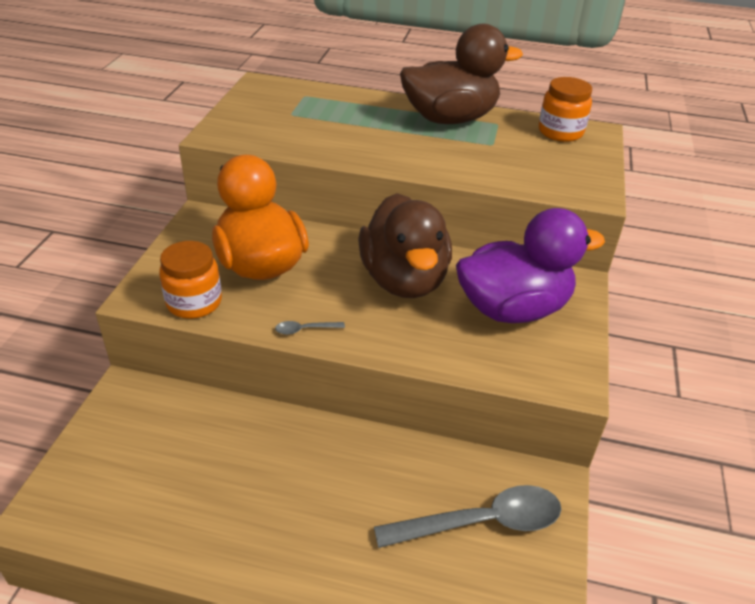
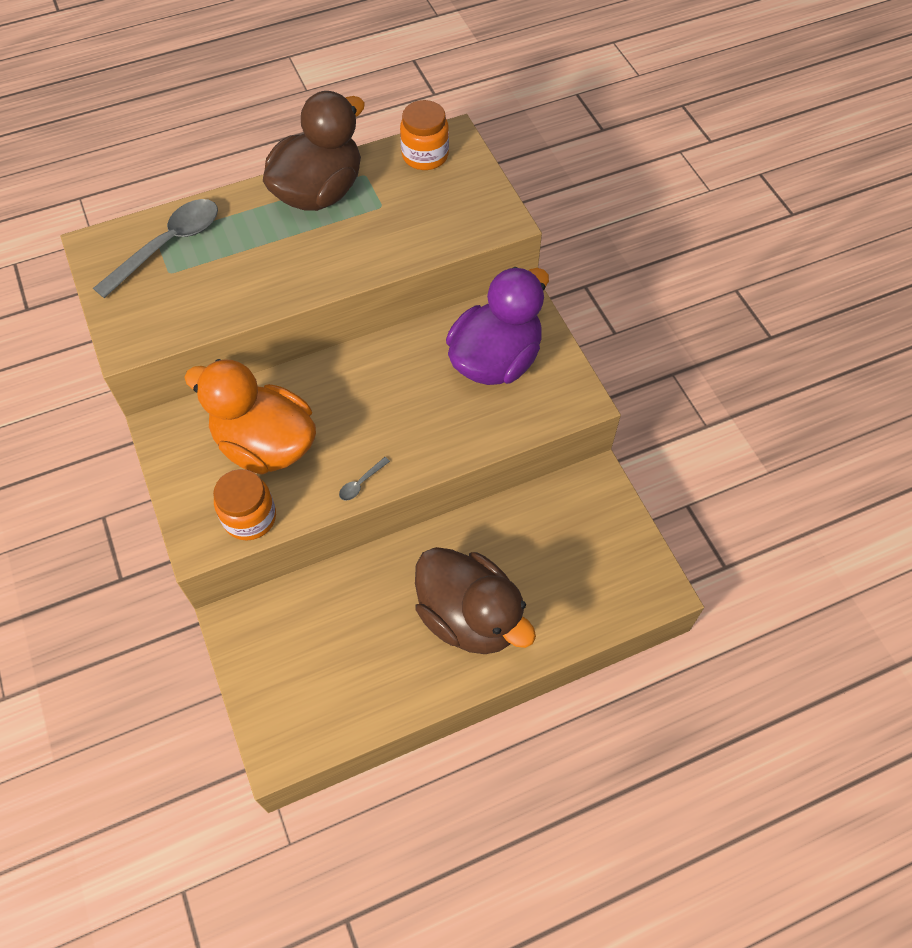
camera: 35 degrees left, 20 degrees up
brown duck [358,193,452,298] -> brown duck moved to [415,547,536,654]
grey spoon [374,485,562,548] -> grey spoon moved to [93,199,218,298]

